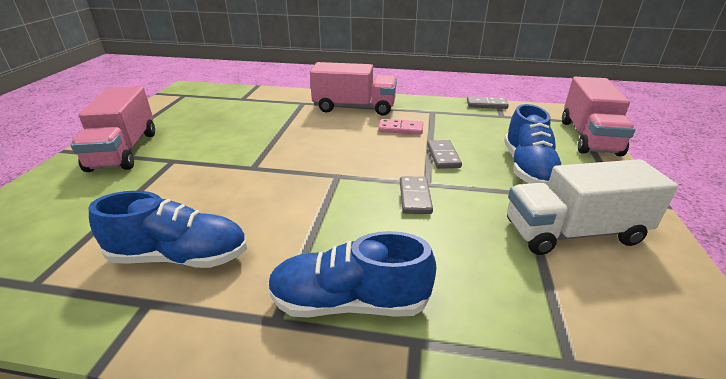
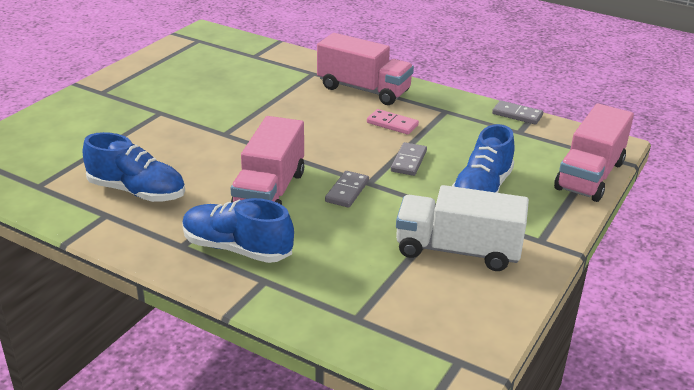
camera: 20 degrees right, 0 degrees up
pink truck [70,86,155,172] -> pink truck moved to [231,116,304,205]

